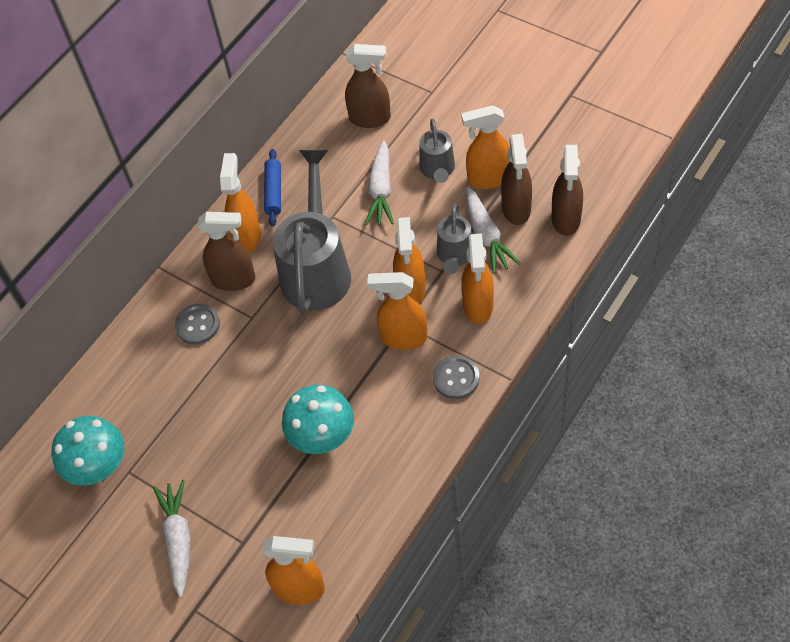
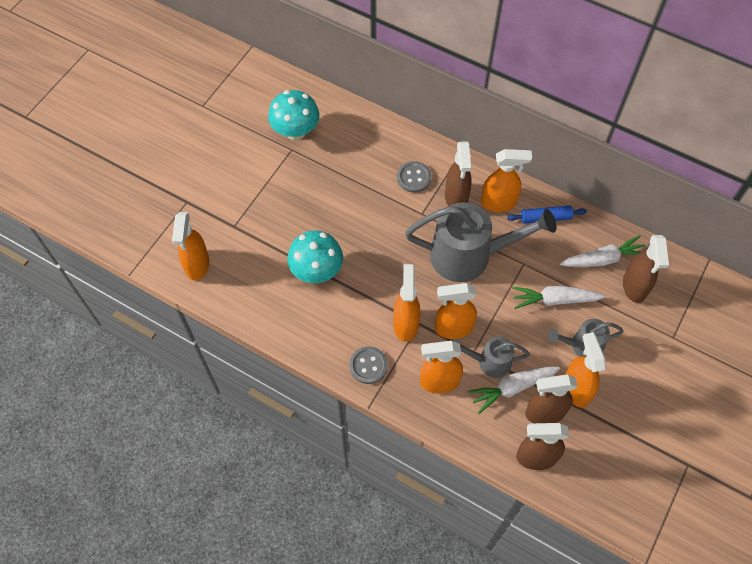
camera: 80 degrees right, 5 degrees up
white carrot [153,480,190,598] -> white carrot moved to [560,235,645,267]

